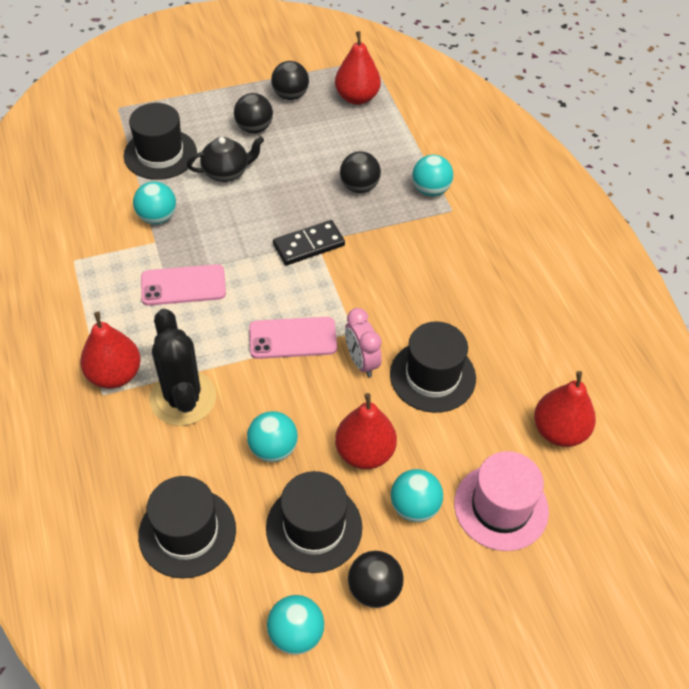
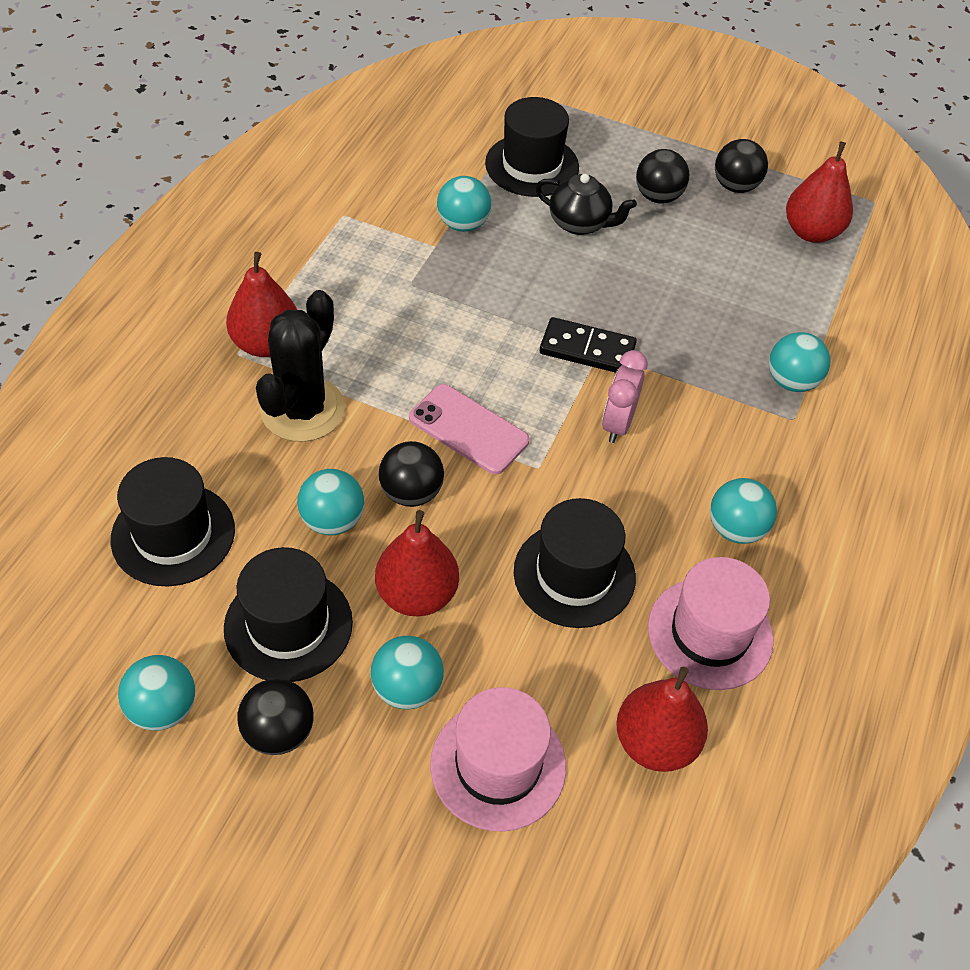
camera: 40 degrees right, 0 degrees up
pink phone [141,264,226,306] -> none
black ball [340,151,381,193] -> black ball moved to [379,441,444,507]
pink clock [345,308,382,377] -> pink clock moved to [602,350,648,443]
none -> pink hat [648,557,774,690]
none -> turquoise ball [710,478,777,544]

